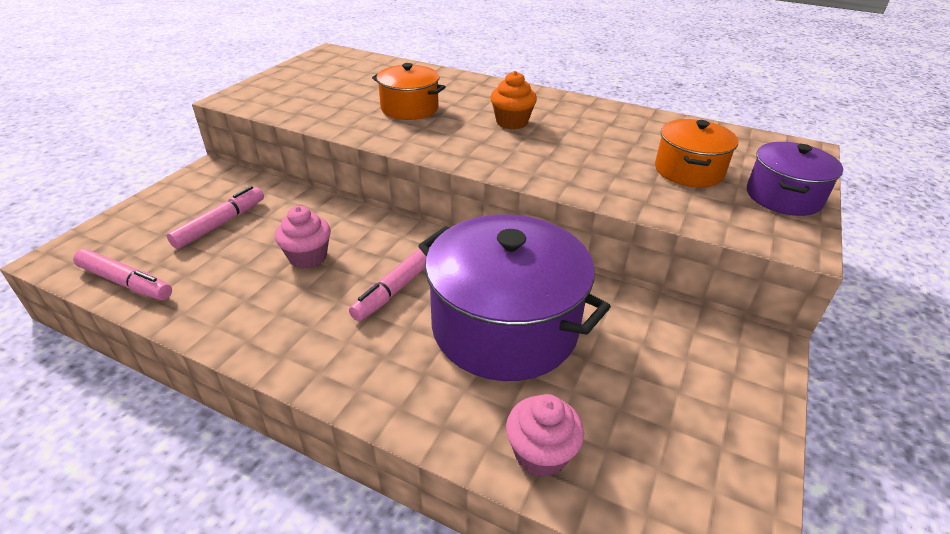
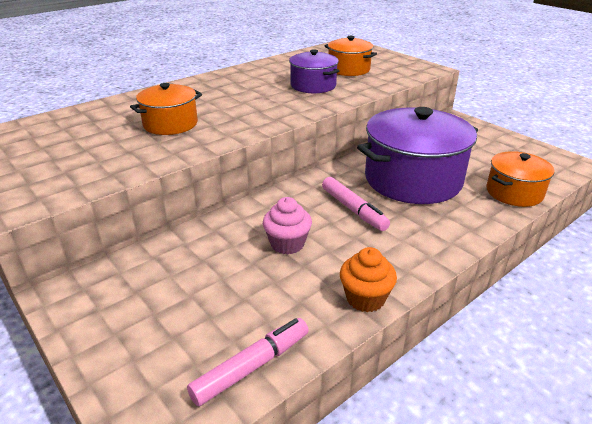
camera: 65 degrees left, 5 degrees down
pink marker [167,186,264,249] -> none
orange cupcake [491,71,537,129] -> orange cupcake moved to [340,247,397,312]
pink cupcake [506,394,584,478] -> orange pot [486,151,555,207]
purple pot [747,142,843,216] -> purple pot moved to [289,49,339,93]

